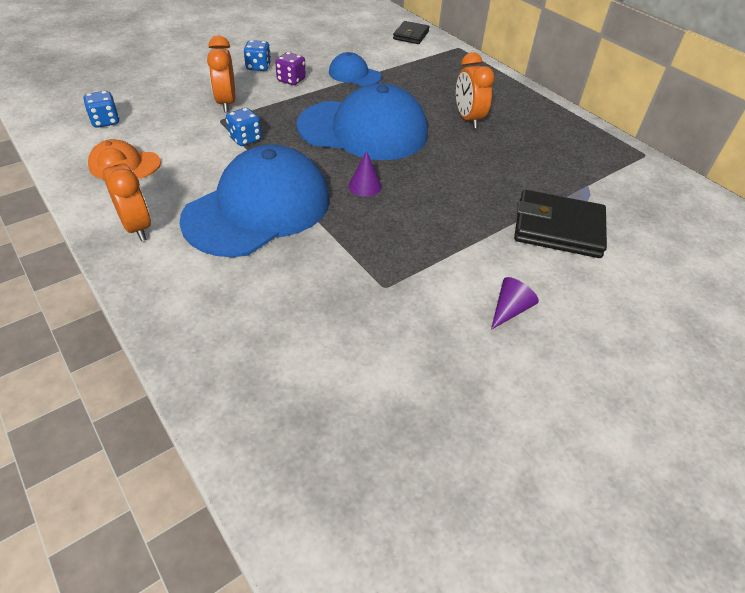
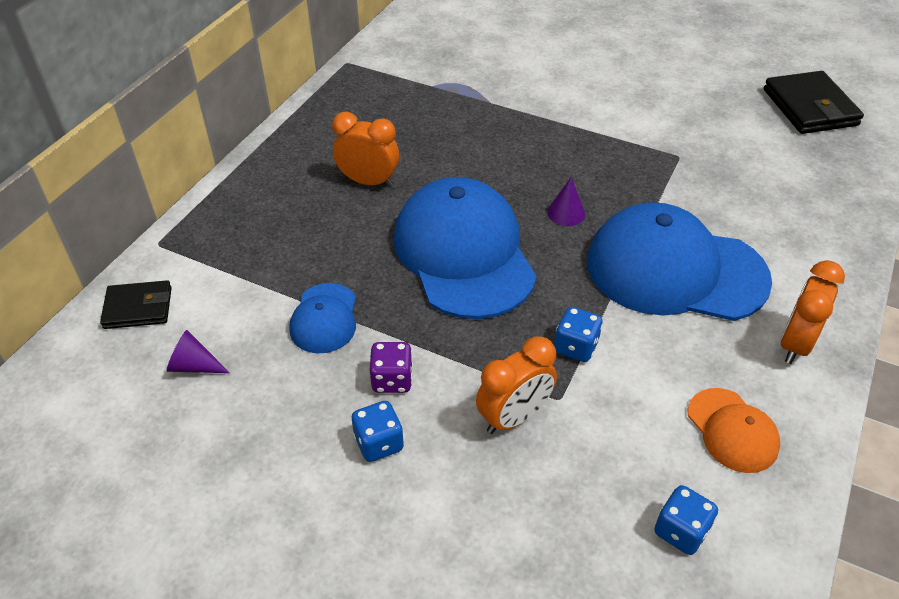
camera: 115 degrees left, 0 degrees up
orange clock [456,52,495,128] -> orange clock turned 120 degrees counterclockwise [332,112,399,187]
purple cone [491,277,539,330] -> purple cone moved to [167,330,230,373]
black wallet [514,190,607,258] -> black wallet moved to [764,71,864,134]

